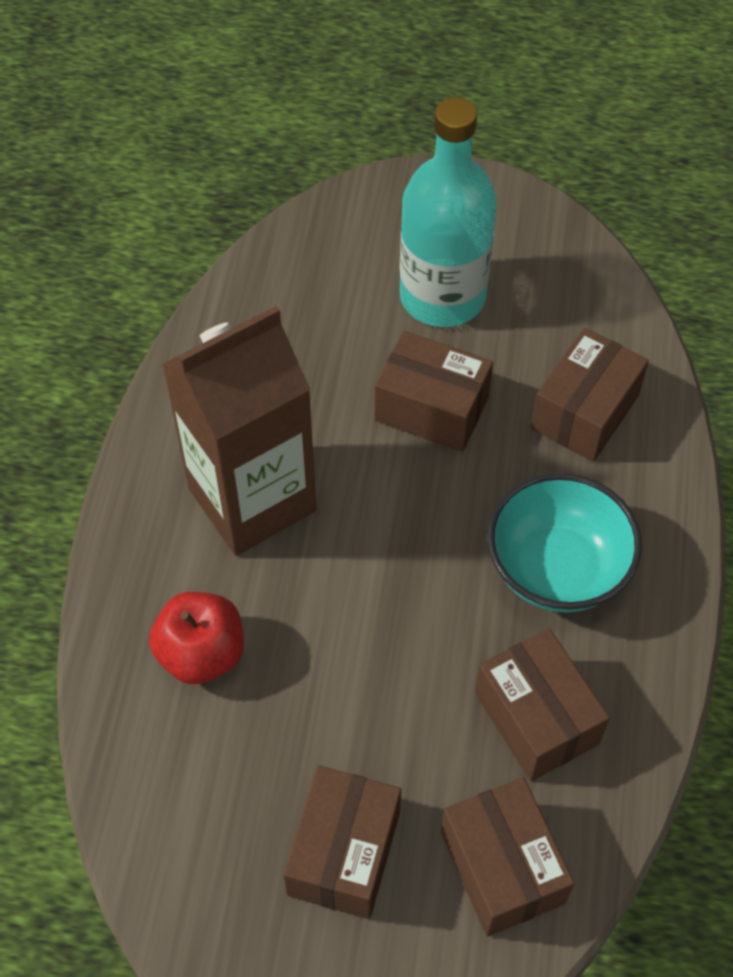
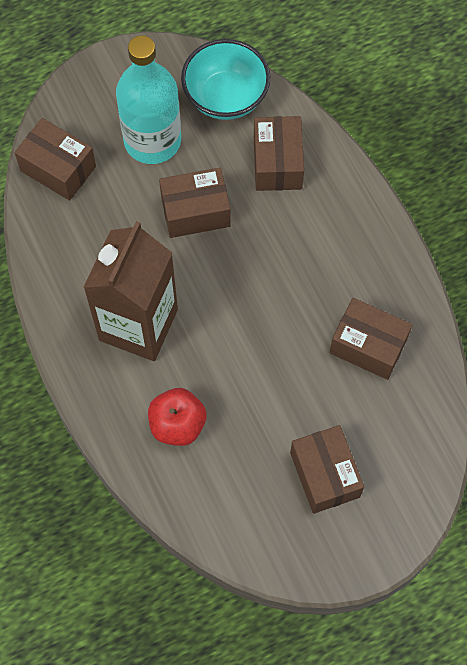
camera: 35 degrees left, 10 degrees up
brown box [441,777,575,936] -> brown box moved to [15,118,96,201]
turquoise bowl [487,473,642,612] -> turquoise bowl moved to [181,39,270,120]

